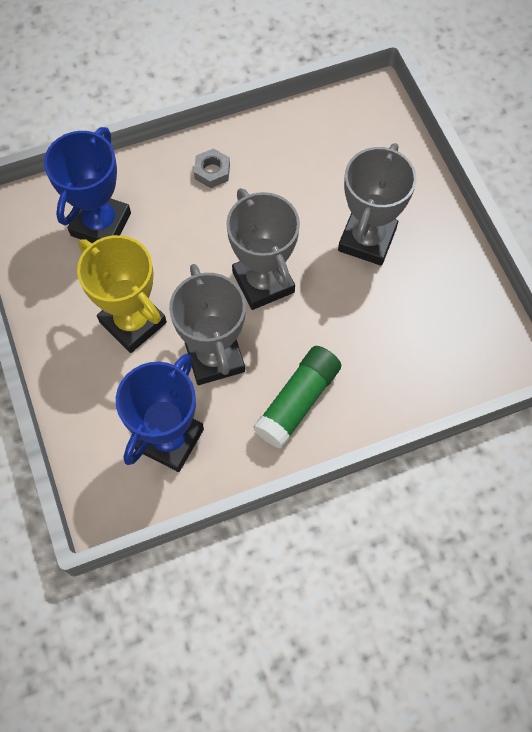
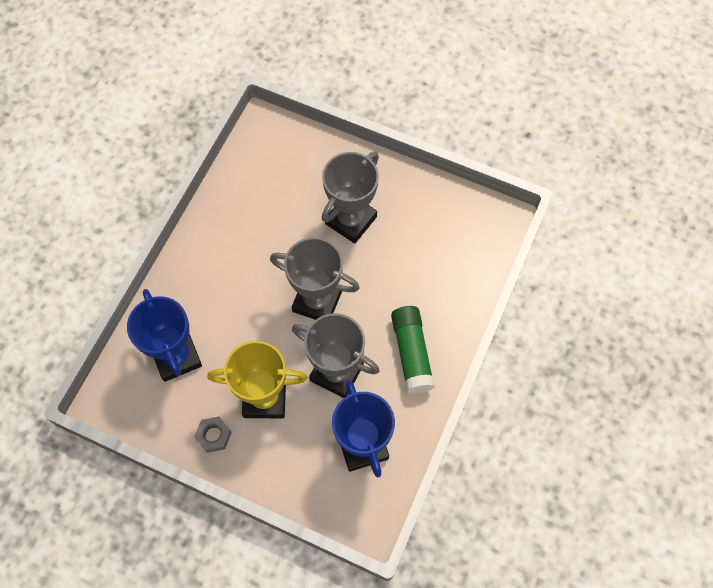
camera: 45 degrees left, 0 degrees up
grey nut [194,148,230,188] -> grey nut moved to [194,417,232,453]
grey trophy [338,143,417,266] -> grey trophy turned 60 degrees clockwise [322,152,379,244]

